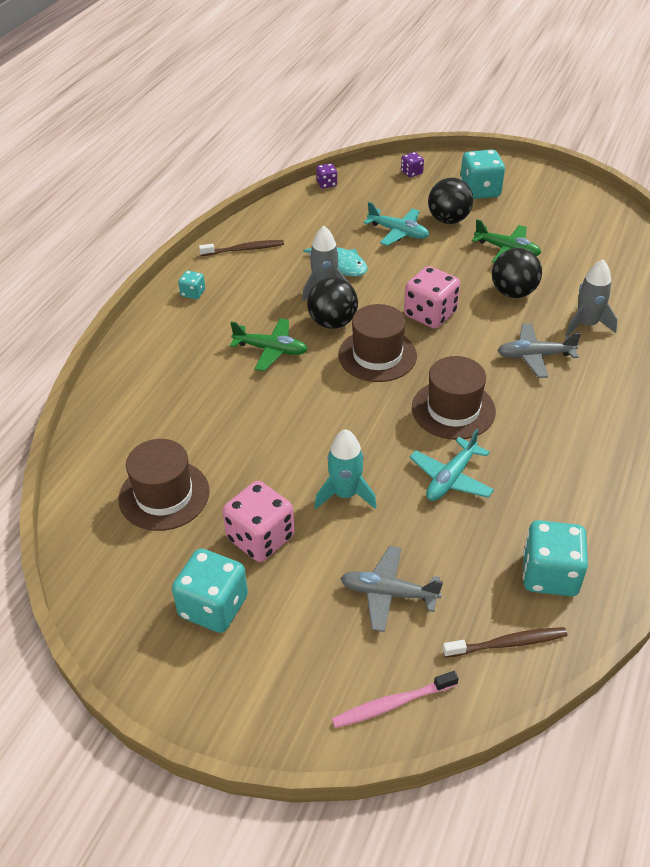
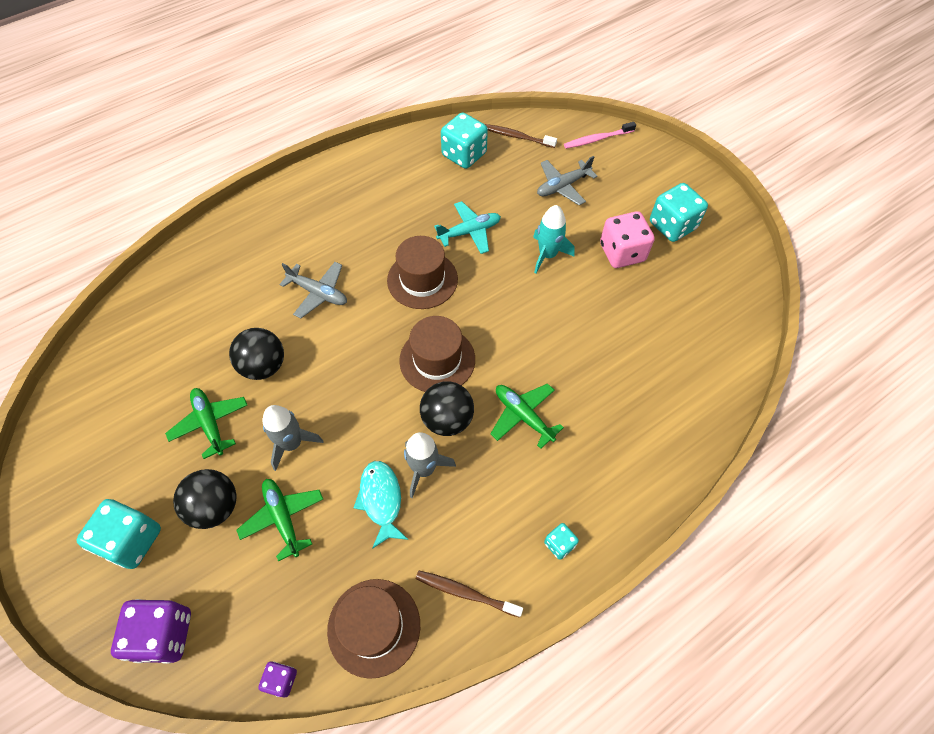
camera: 150 degrees left, 15 degrees up
brown hat [119,439,210,531] -> brown hat moved to [327,579,420,679]
pink toothbrush [332,671,459,728] -> pink toothbrush turned 150 degrees clockwise [564,122,636,149]
grey plane [340,546,443,632] -> grey plane turned 105 degrees clockwise [537,156,597,205]
turquoise plane [364,202,429,246] -> green plane [236,479,323,561]
purple dice [401,152,424,177] -> purple dice [111,599,191,664], size x1.99
pink dice [404,266,460,329] -> none
grey rocket [565,259,618,336] -> grey rocket moved to [262,405,323,471]

